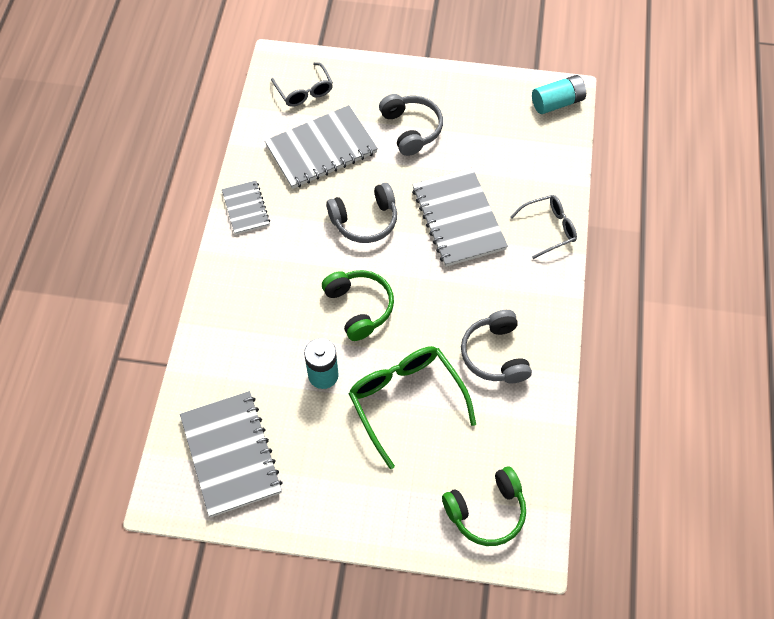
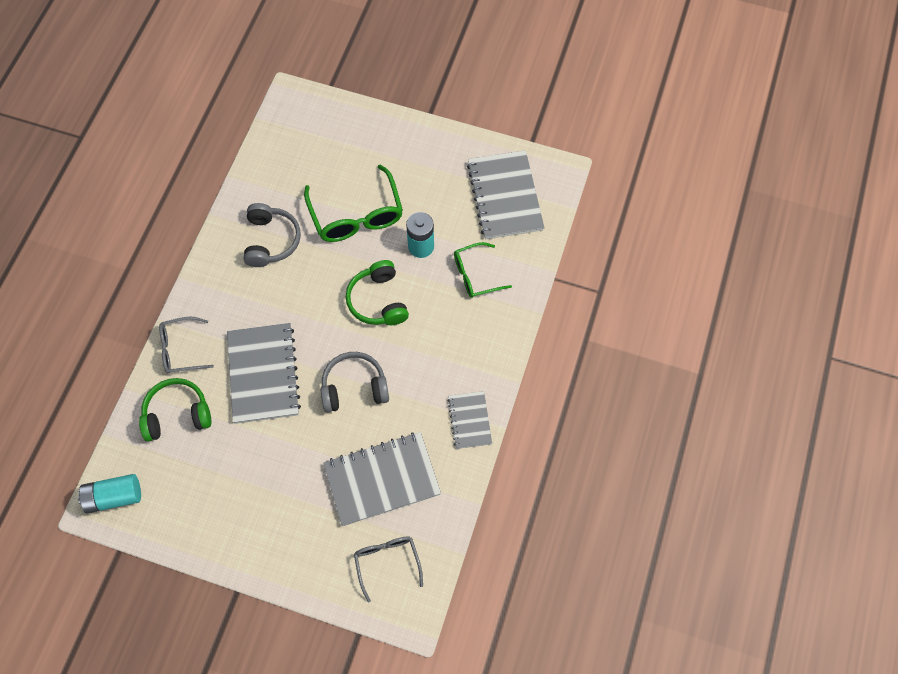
camera: 170 degrees left, 5 degrees up
grey headphones [379,94,443,156] -> none
green headphones [442,467,526,546] -> green headphones moved to [139,378,212,442]
none -> green glasses [454,242,512,298]

